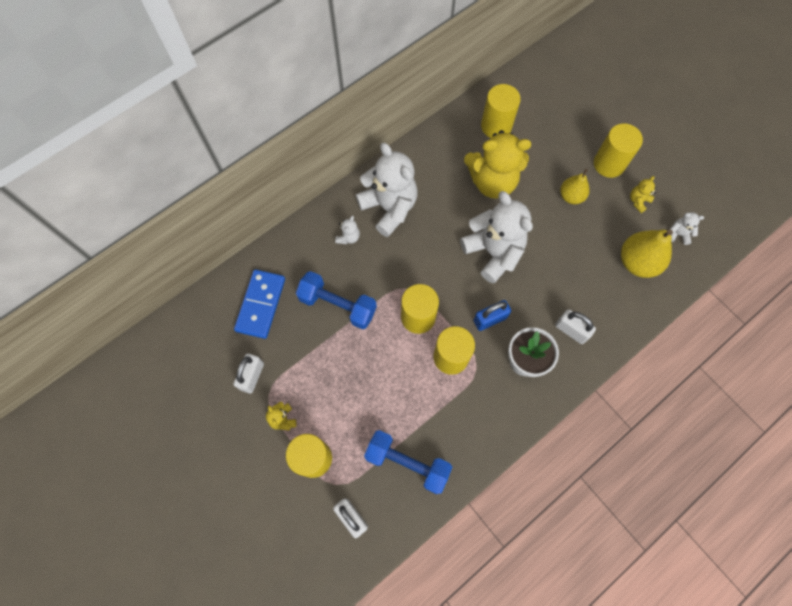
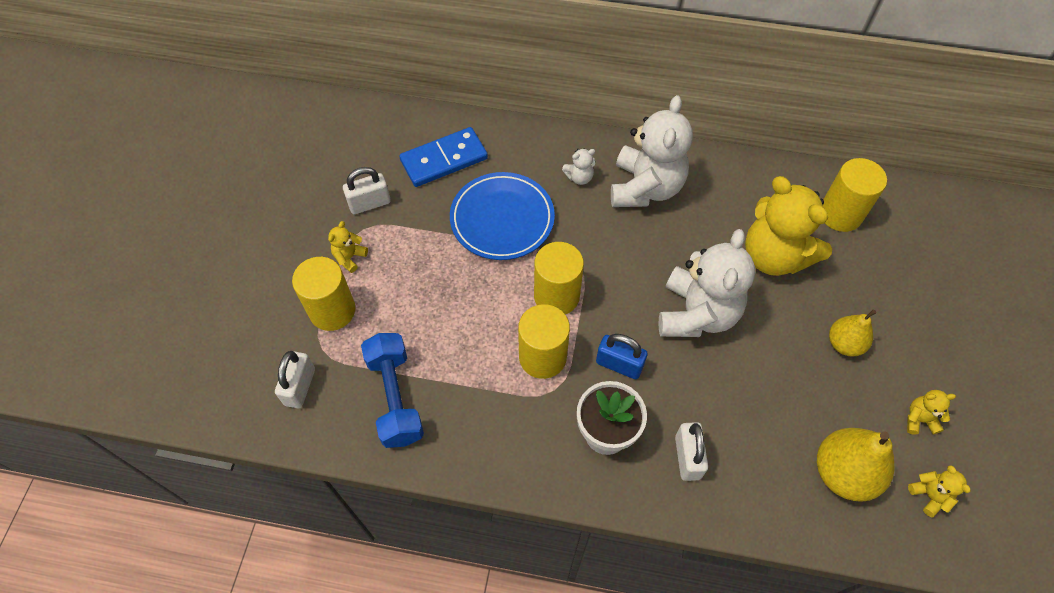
camera: 50 degrees right, 10 degrees down
blue dumbbell [296,271,377,329] -> blue plate [450,172,555,260]
yellow cylinder [594,123,643,178] -> none
white teddy bear [670,212,704,245] -> yellow teddy bear [908,465,970,517]

